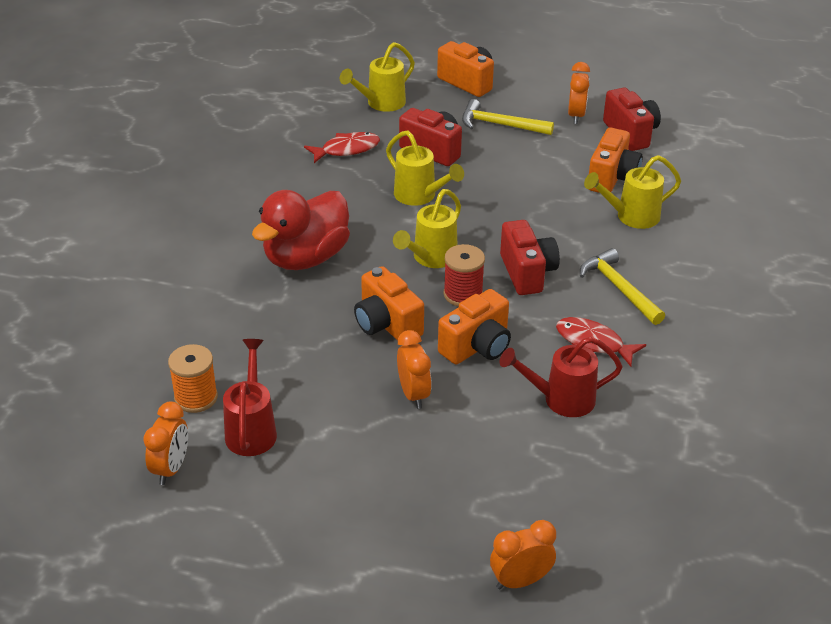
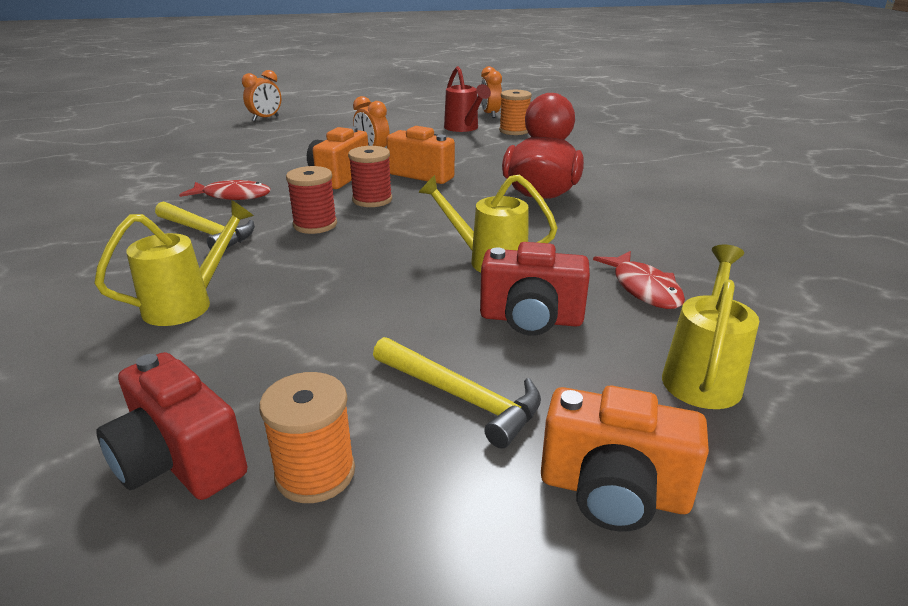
camera: 155 degrees right, 10 degrees down
red fish [304,132,380,163] -> red fish turned 60 degrees counterclockwise [593,251,685,309]
yellow watering can [393,189,461,268] -> none
yellow hammer [462,99,554,135] -> yellow hammer turned 45 degrees clockwise [373,337,541,449]
red camera [500,220,560,295] -> red spool [286,166,337,234]
red watering can [500,337,623,417] -> none
orange clock [568,62,590,124] -> orange spool [259,372,355,503]
orange camera [589,128,643,193] -> none

